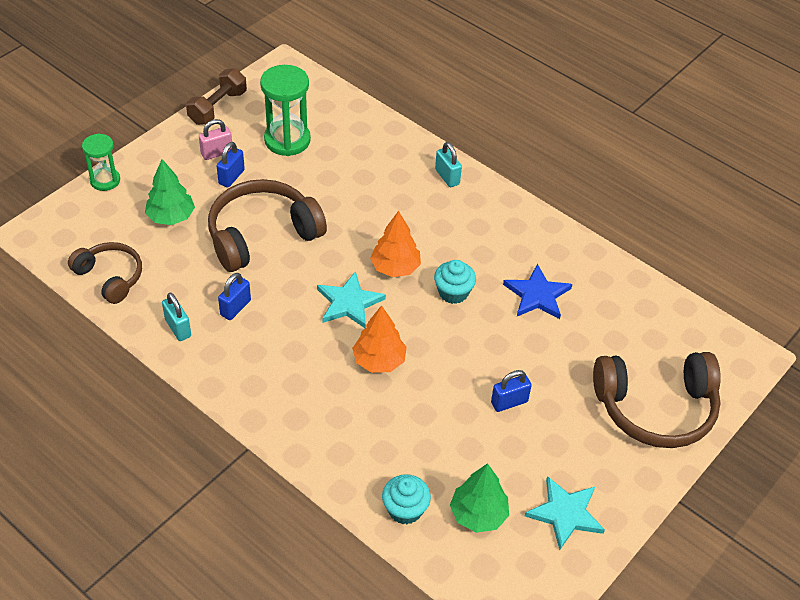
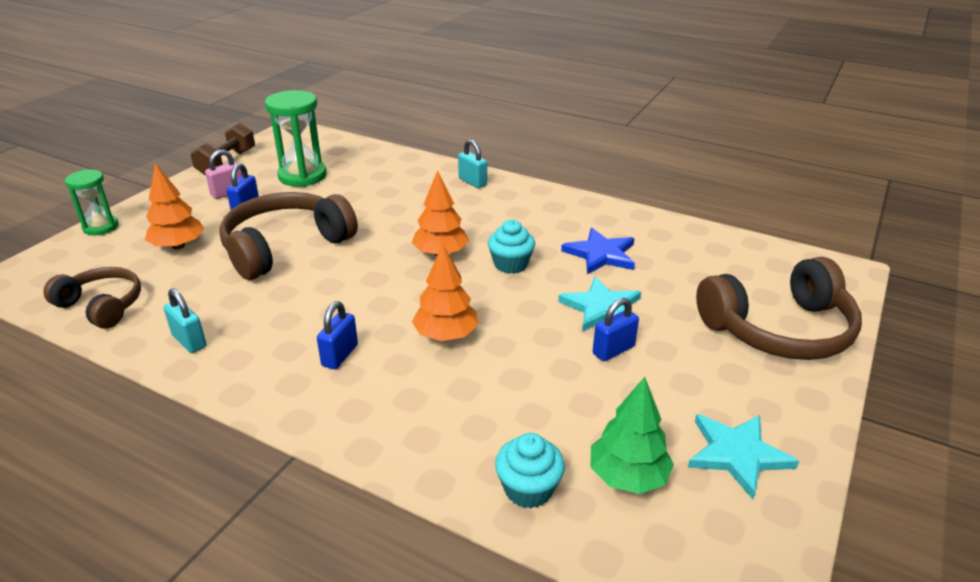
camera: 10 degrees left, 15 degrees down
green tree [145,159,195,225] -> orange tree [145,163,205,249]
blue padlock [218,273,251,320] -> blue padlock moved to [317,301,358,369]
turquoise star [317,271,386,329] -> turquoise star moved to [558,276,641,332]

